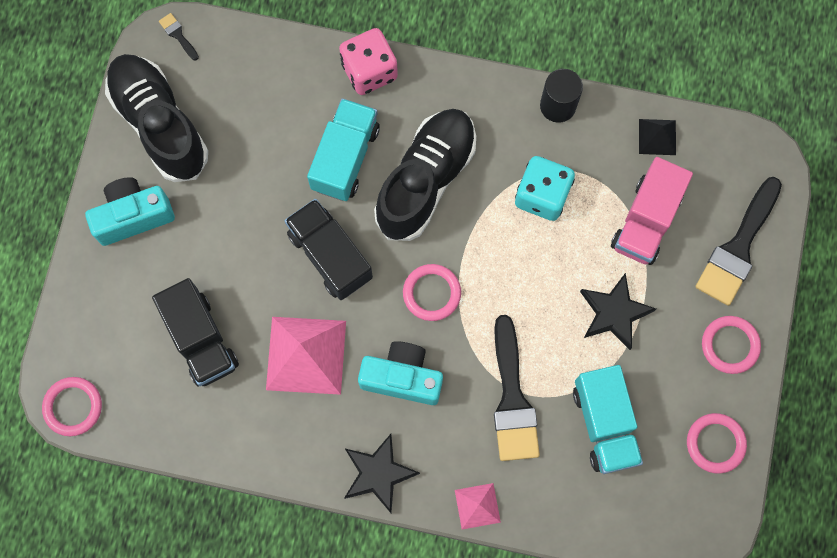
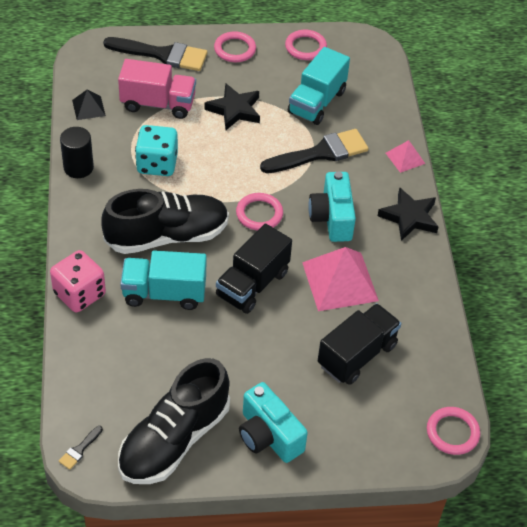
camera: 110 degrees left, 25 degrees down
black shoe [374,109,476,241] -> black shoe turned 150 degrees clockwise [102,189,229,254]
turquoise truck [573,365,643,474] -> turquoise truck turned 150 degrees clockwise [288,47,350,125]

